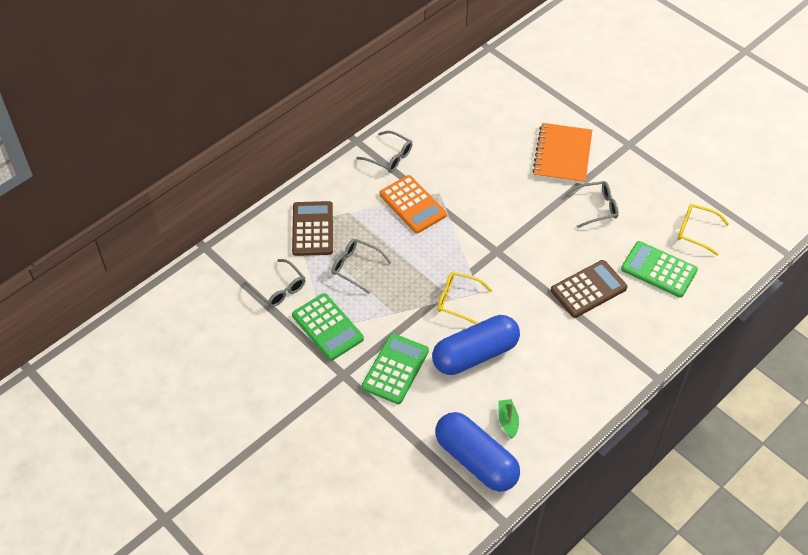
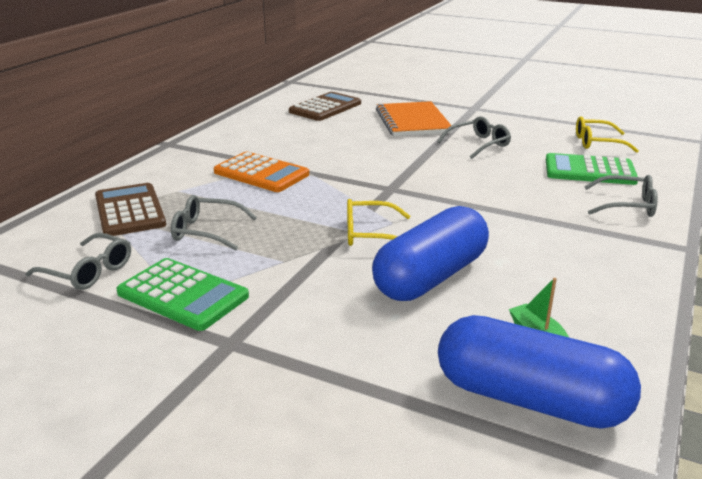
camera: 20 degrees left, 25 degrees down
grey glasses [356,131,412,173] -> grey glasses moved to [584,175,658,217]
green calculator [362,333,429,404] -> none
brown calculator [551,260,628,318] -> brown calculator moved to [289,92,361,121]

